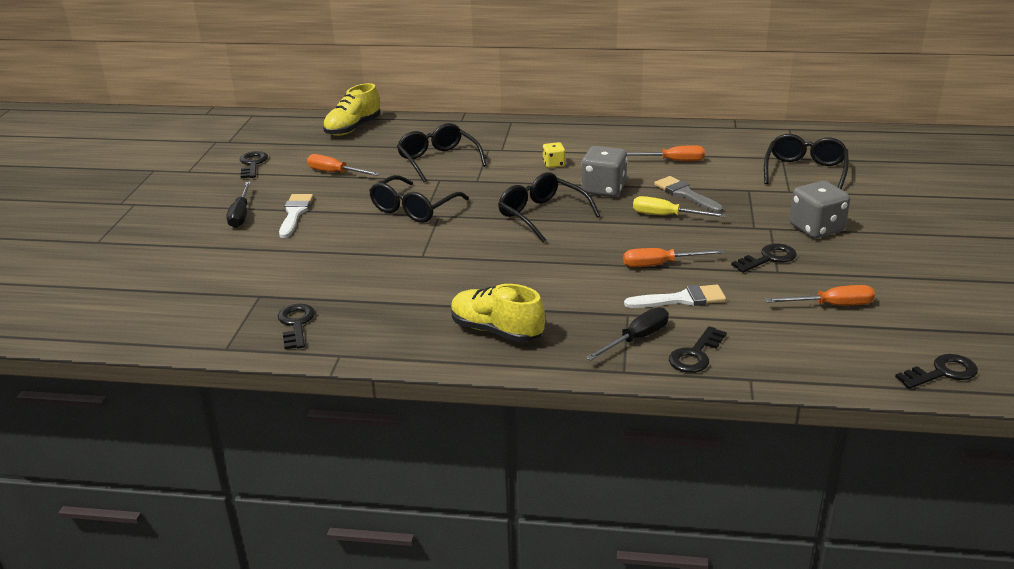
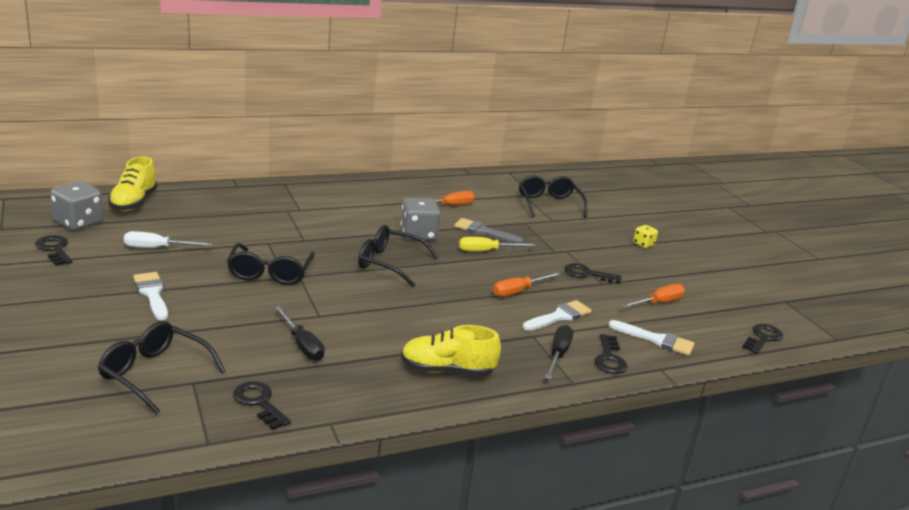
camera: 35 degrees left, 5 degrees down
black screwdriver [226,182,251,228] -> black screwdriver moved to [275,306,325,361]
orange screwdriver [307,154,380,176] -> white screwdriver [124,231,213,248]
black glasses [397,123,487,182] -> black glasses moved to [98,321,225,414]
yellow dice [543,142,565,168] -> yellow dice moved to [633,225,658,248]
black key [731,244,797,273] -> black key turned 105 degrees counterclockwise [564,263,622,284]
grey dice [789,181,850,239] -> grey dice moved to [50,181,103,230]
none -> white brush [608,320,695,356]

